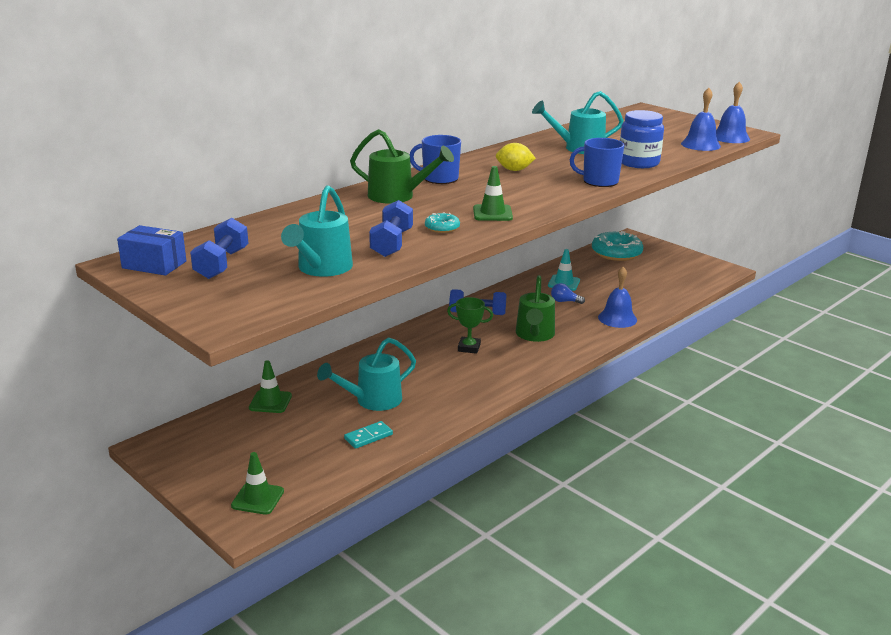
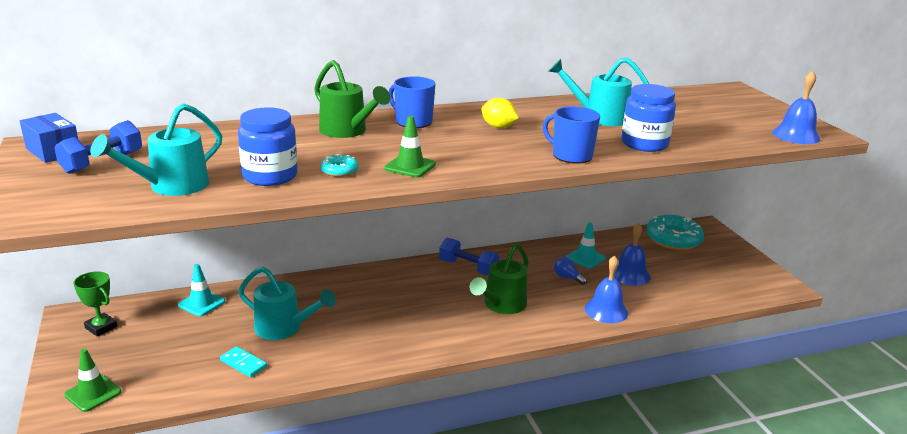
camera: 25 degrees right, 0 degrees up
green traffic cone [249,360,292,413] -> turquoise traffic cone [178,264,225,316]
turquoise watering can [317,337,416,411] -> turquoise watering can turned 150 degrees counterclockwise [238,267,336,340]
turquoise domino [344,421,393,449] -> turquoise domino turned 45 degrees clockwise [220,346,267,377]
blue dumbbell [369,200,413,257] -> blue jar [238,107,298,186]
green trophy [447,297,493,354] -> green trophy moved to [74,271,117,337]
blue bell [681,88,721,151] -> blue bell moved to [614,223,651,286]

